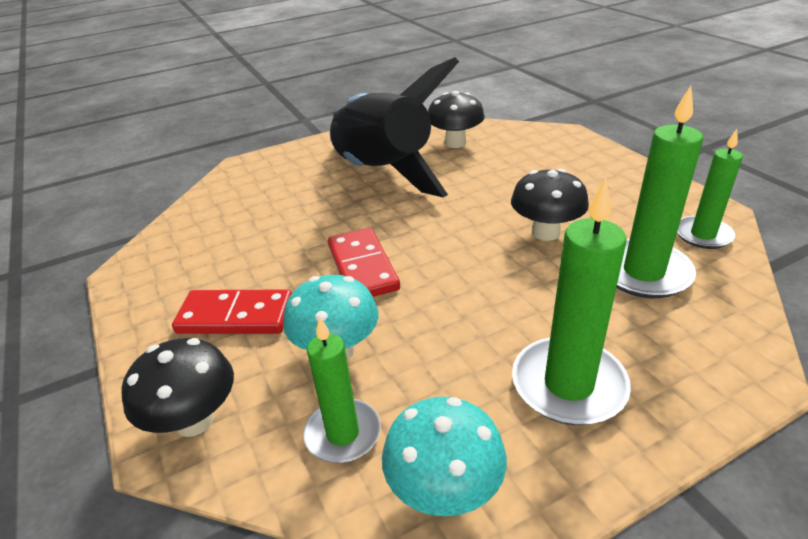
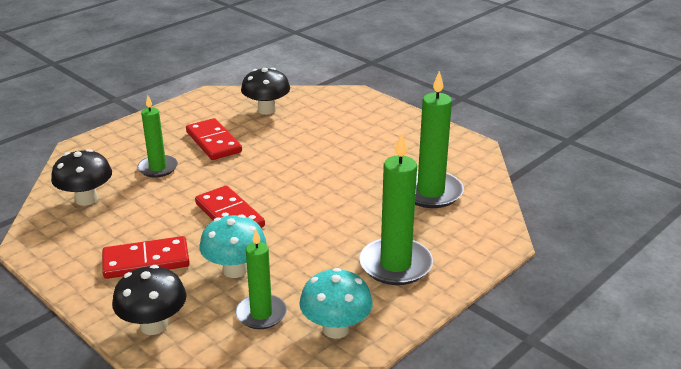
camera: 20 degrees left, 5 degrees down
black rocket [330,57,459,198] -> red domino [186,118,242,160]
black mushroom [511,169,589,241] -> black mushroom moved to [51,149,112,206]
green candle [677,129,743,249] -> green candle moved to [137,95,178,178]

